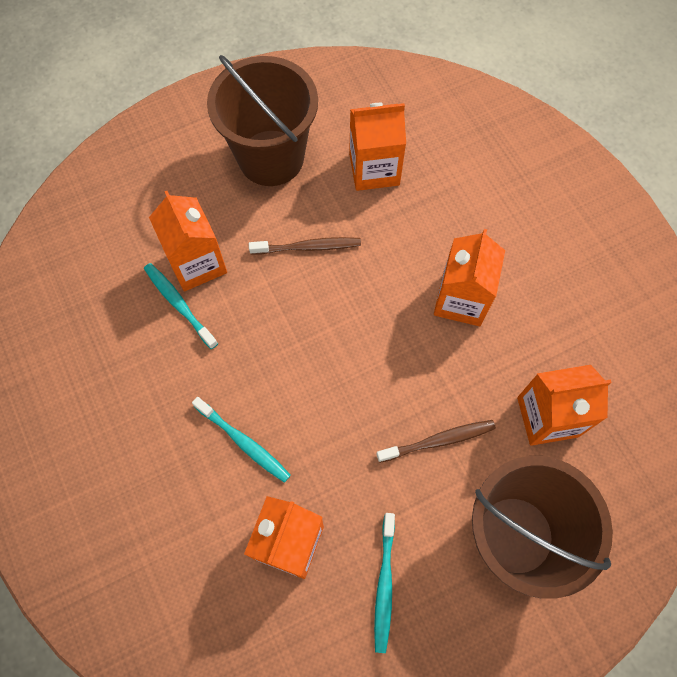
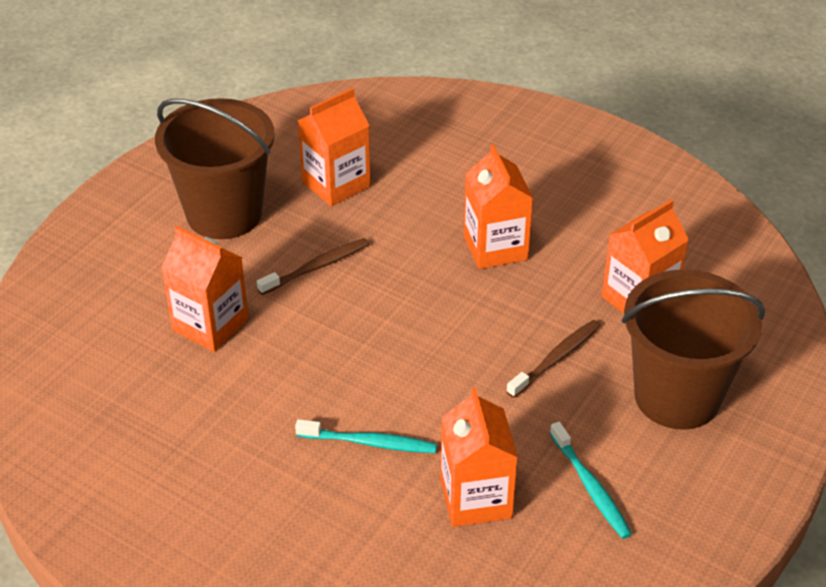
camera: 30 degrees left, 25 degrees down
turquoise toothbrush [144,263,218,349] -> none

